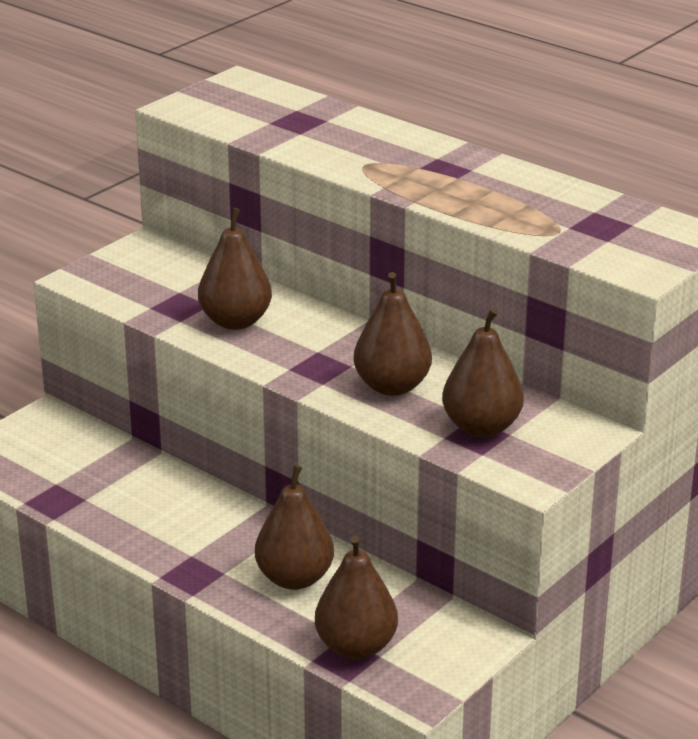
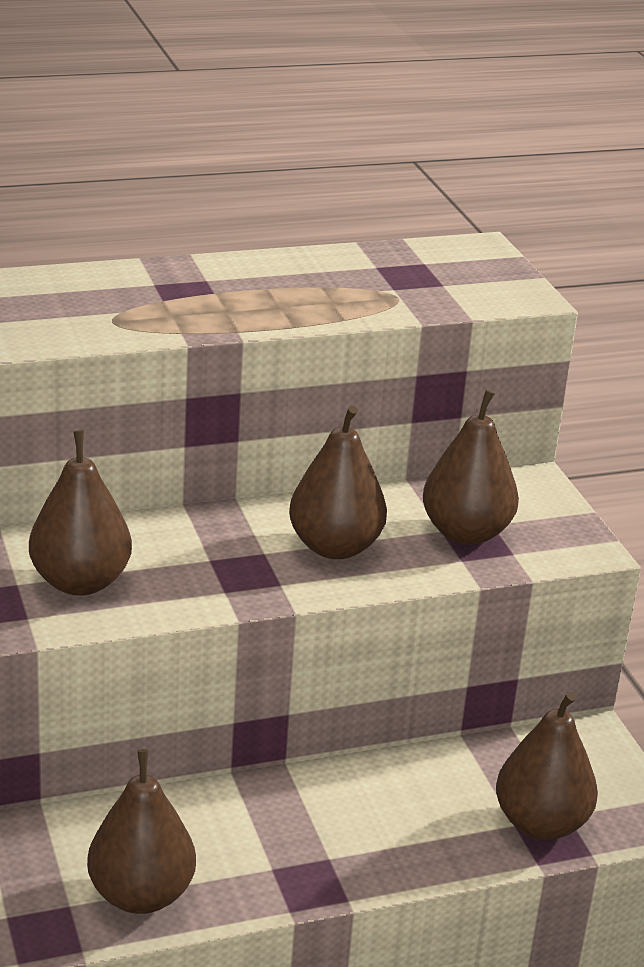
camera: 60 degrees left, 0 degrees up
brown pear [255,465,334,590] -> brown pear moved to [87,749,196,914]

